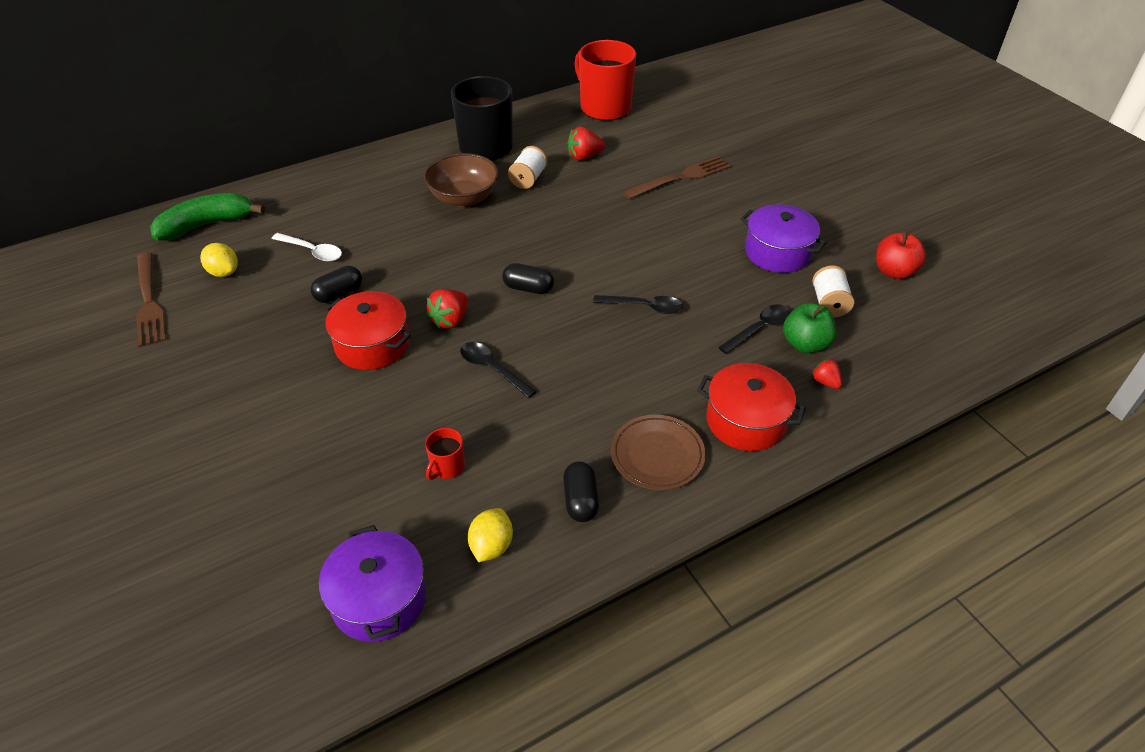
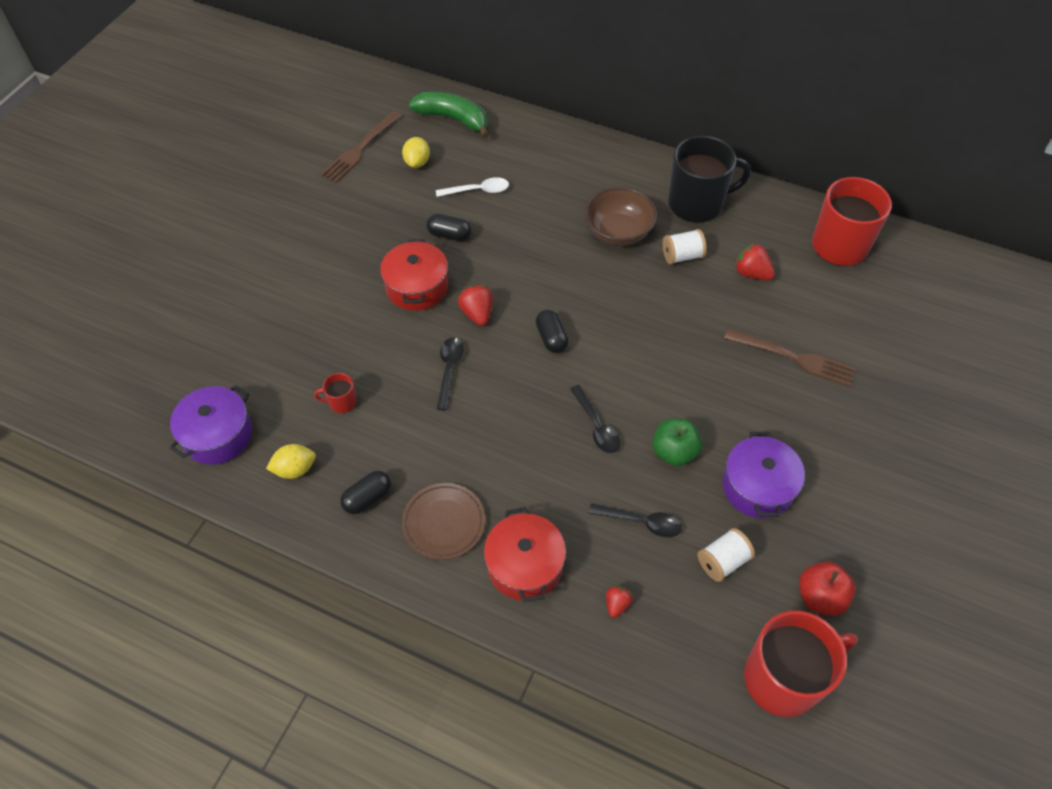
camera: 55 degrees right, 10 degrees up
white spoon [272,233,342,262] -> white spoon turned 90 degrees counterclockwise [436,177,509,197]
red strawberry [426,289,468,328] -> red strawberry turned 75 degrees clockwise [458,285,493,326]
green apple [783,303,837,353] -> green apple moved to [652,419,702,466]
none -> red mug [744,611,858,717]

